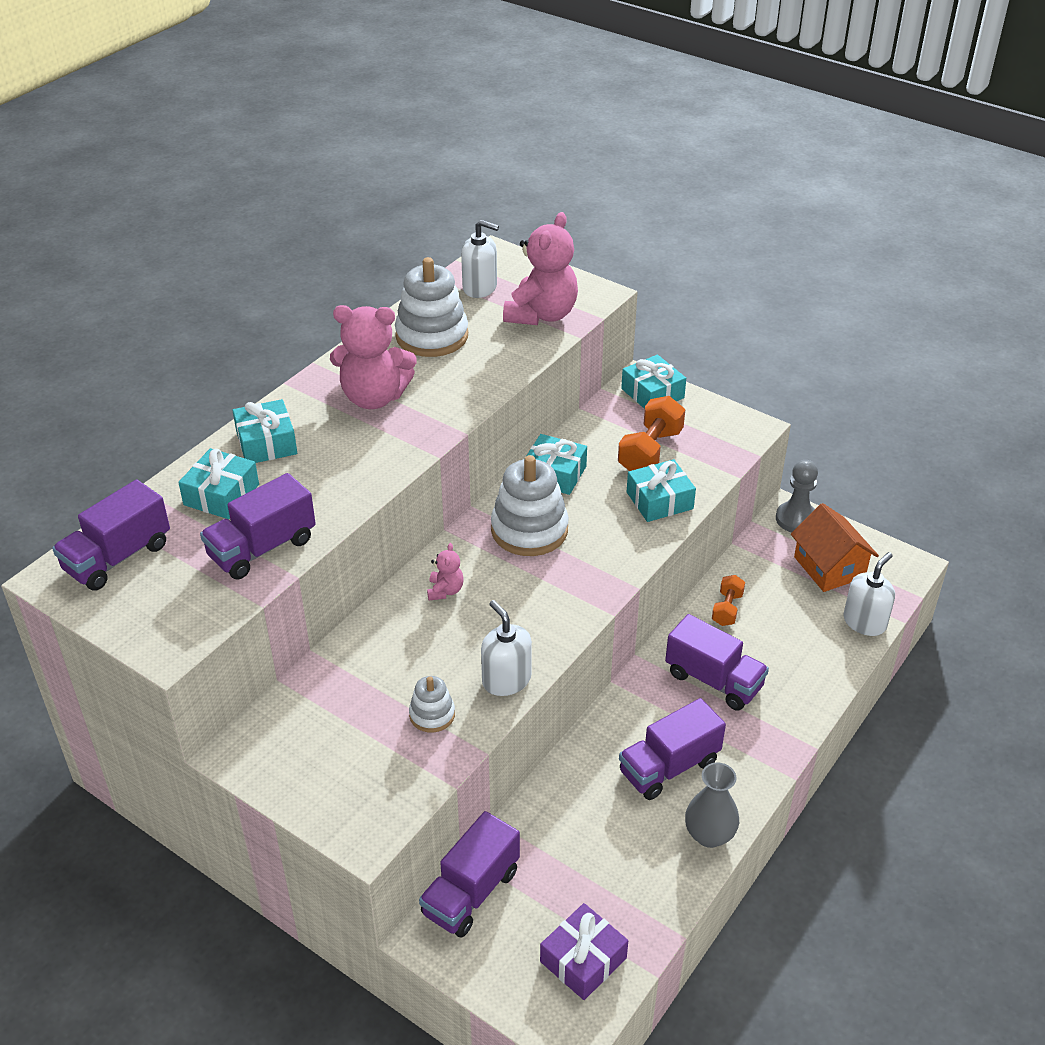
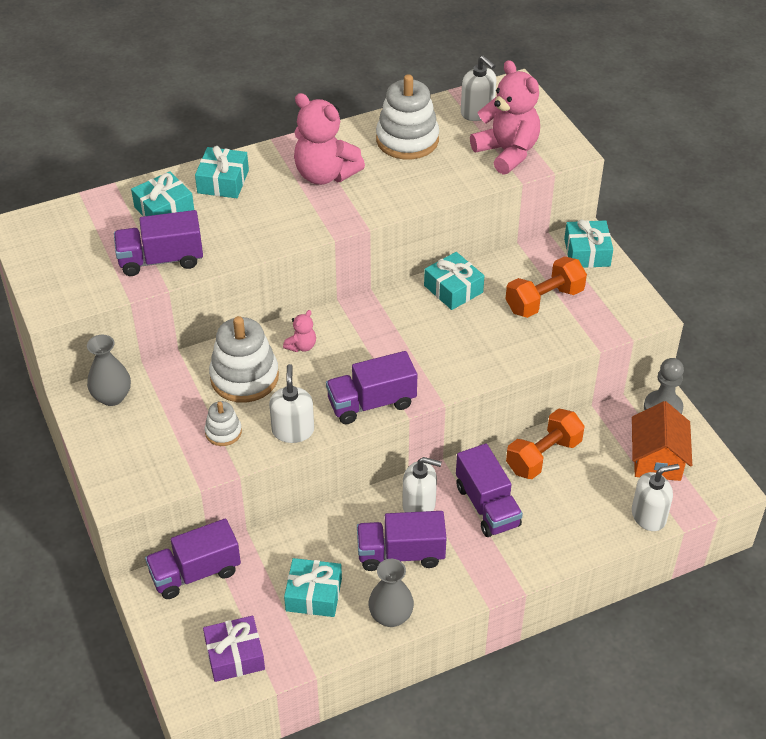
camera: 30 degrees right, 5 degrees up
purple truck [52,479,170,591] -> purple truck moved to [326,351,417,424]
white stacking toy [491,455,569,556] -> white stacking toy moved to [209,316,279,403]
pink teddy bear [503,212,578,325] -> pink teddy bear turned 90 degrees counterclockwise [470,60,540,175]
turquoise gift [627,459,696,522] -> turquoise gift moved to [284,558,342,617]
orange dumbbell [712,575,745,626] -> orange dumbbell [506,409,585,479], size x1.71
none -> grey vase [87,335,131,406]
none -> white soap dispenser [402,457,442,512]

